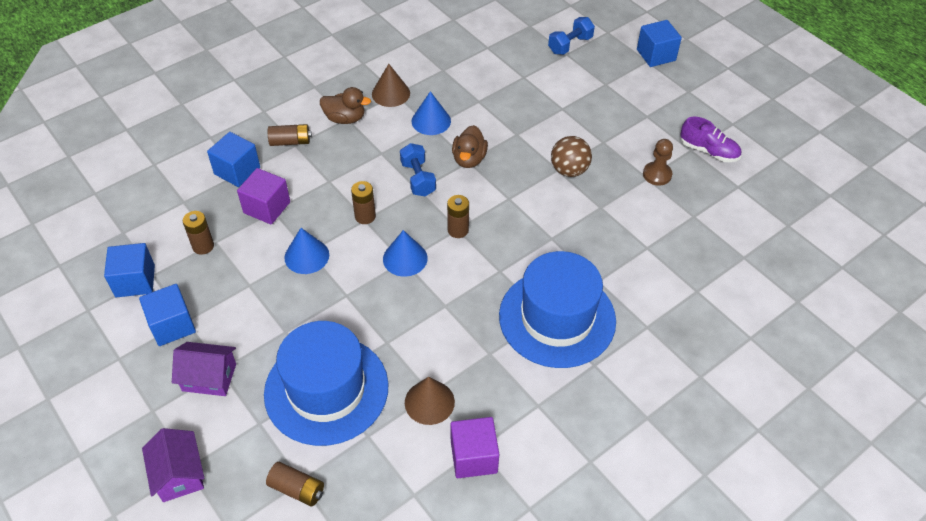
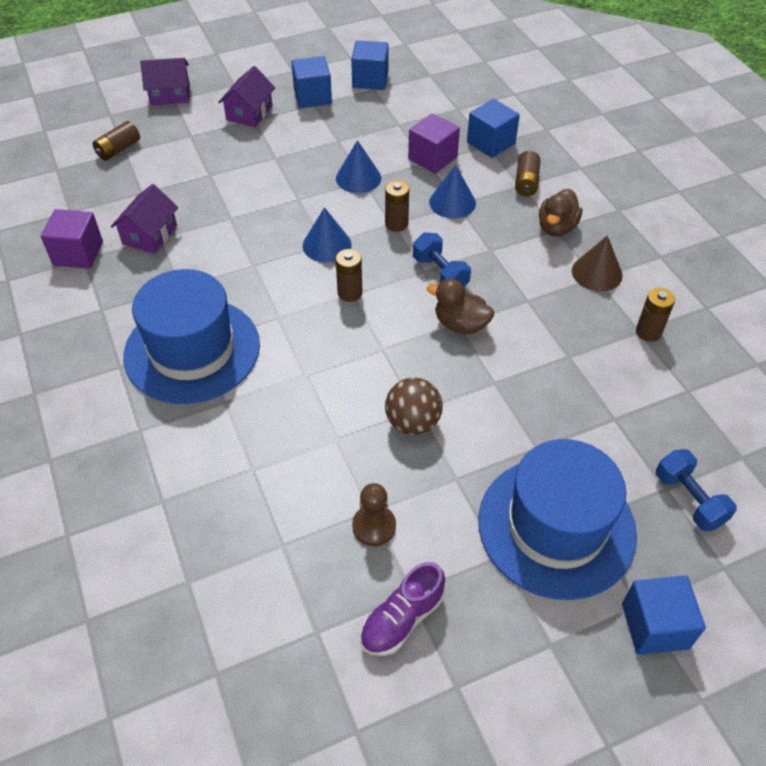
camera: 105 degrees right, 0 degrees up
brown battery [183,211,214,255] -> brown battery moved to [636,288,675,342]
blue hat [264,321,389,446] -> blue hat moved to [478,439,637,600]
blue dumbbell [400,143,436,197] -> blue dumbbell turned 60 degrees clockwise [413,232,471,287]
brown cone [405,377,455,425] -> purple house [111,184,178,254]
blue cone [412,91,451,135] -> blue cone moved to [429,165,476,219]

